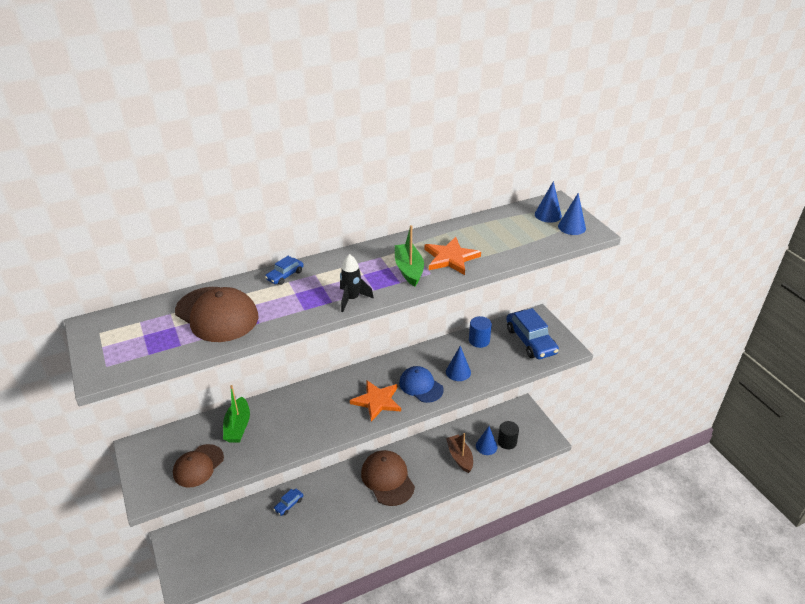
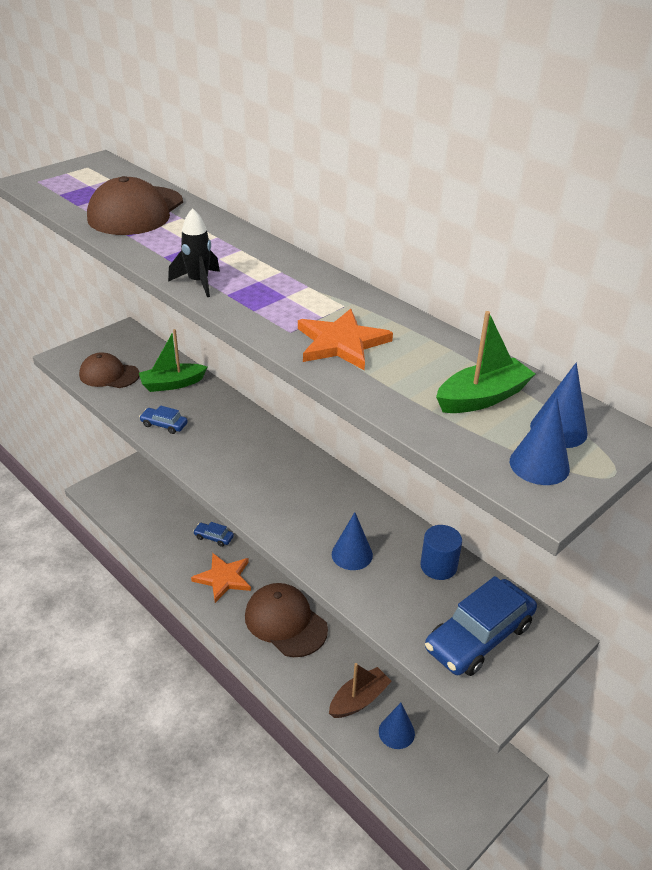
camera: 70 degrees right, 0 degrees up
blue car [265,256,304,285] -> blue car moved to [139,405,188,434]
orange star [350,380,401,422] -> orange star moved to [191,553,251,603]
brown cap [361,450,415,506] -> brown cap turned 90 degrees counterclockwise [245,583,328,657]
green boat [395,225,424,286] -> green boat moved to [436,311,535,413]
blue cap [399,366,444,403] -> none
black cylinder [498,421,519,449] -> none

